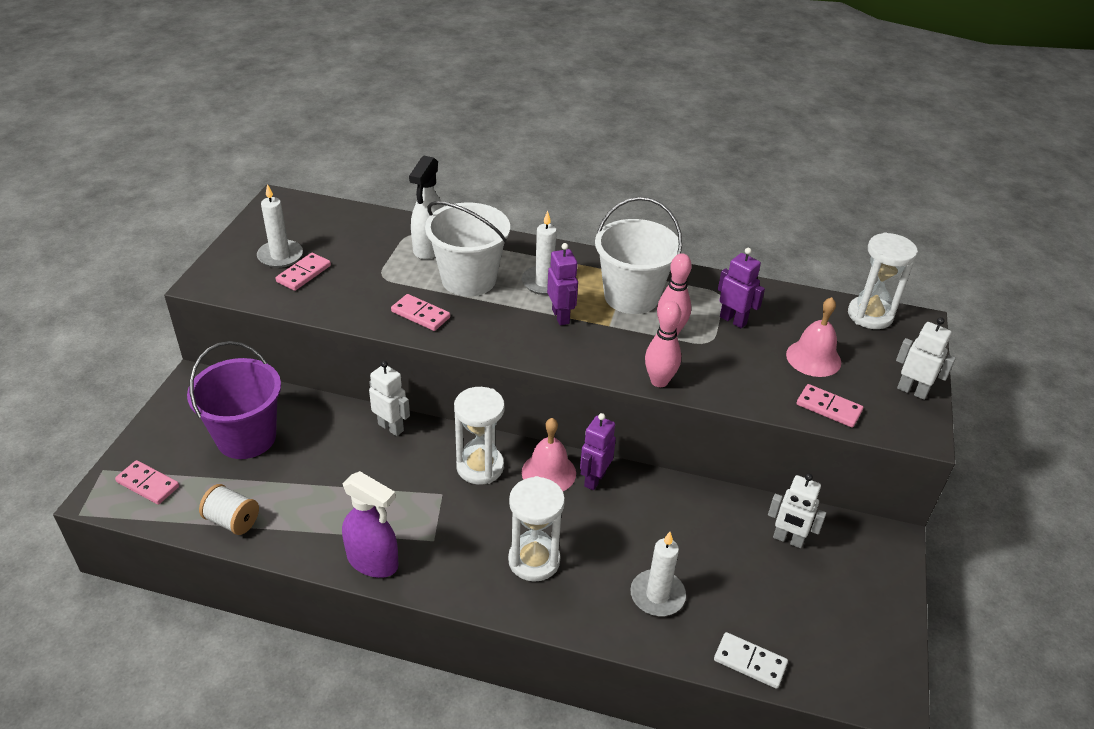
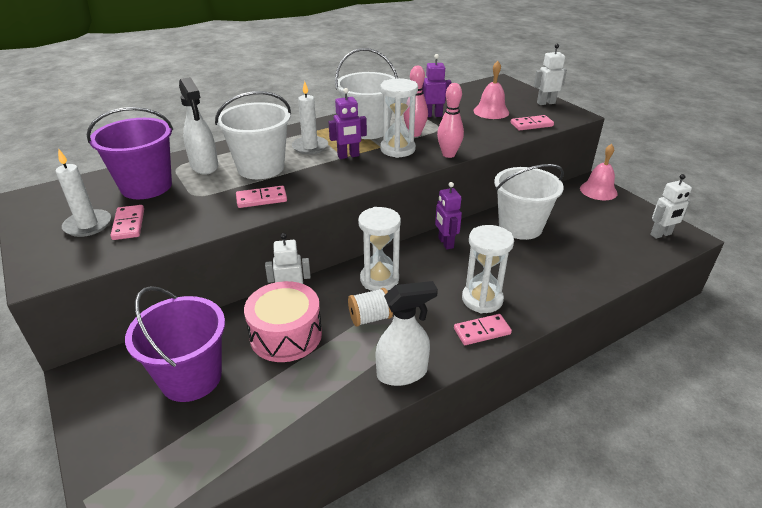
camera: 45 degrees left, 5 degrees down
pink domino [115,460,179,505] -> pink domino moved to [454,314,512,345]
white spool [199,484,259,535] -> white spool moved to [348,288,393,327]
purple spray bottle [342,471,399,578] -> white spray bottle [375,281,438,386]
pink bell [522,418,576,491] -> pink bell moved to [580,144,618,200]
purple robot [547,243,578,325] -> purple robot turned 135 degrees clockwise [329,88,367,159]
white candle [630,532,686,616] -> none
white domino [714,632,788,689] -> none
white robot [768,473,826,548] -> white robot moved to [650,174,692,239]
white hourglass [848,232,918,329] -> white hourglass moved to [380,78,418,158]
none -> purple bucket [87,107,173,199]
none -> pink drum [244,281,322,362]
none -> white bucket [494,164,564,240]

